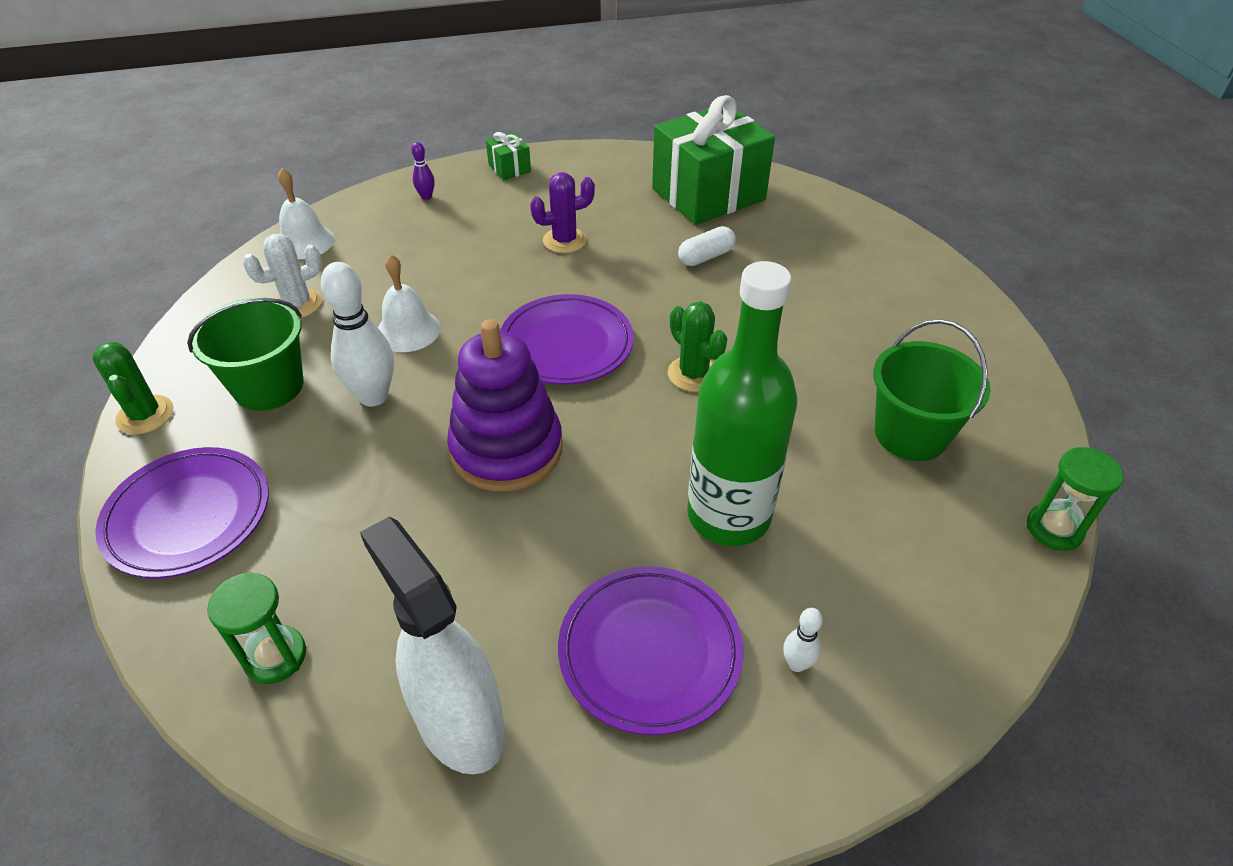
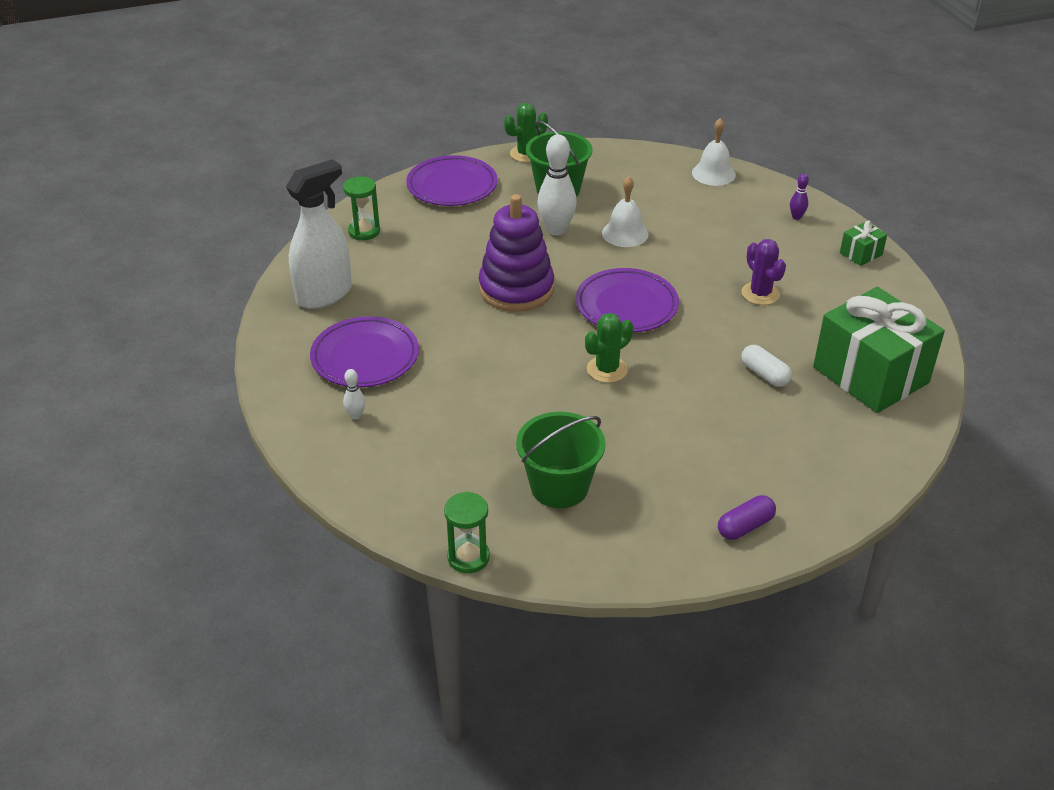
camera: 85 degrees right, 5 degrees down
white cactus [242,234,322,318] -> none
green bottle [687,261,798,546] -> none
none -> purple capsule [718,495,776,540]

